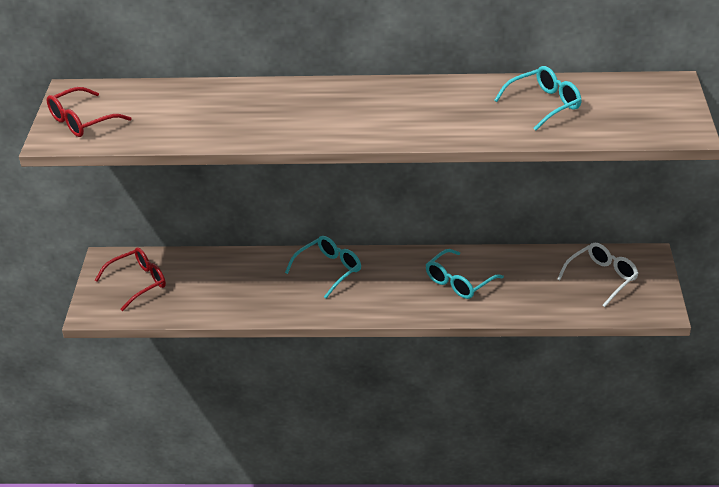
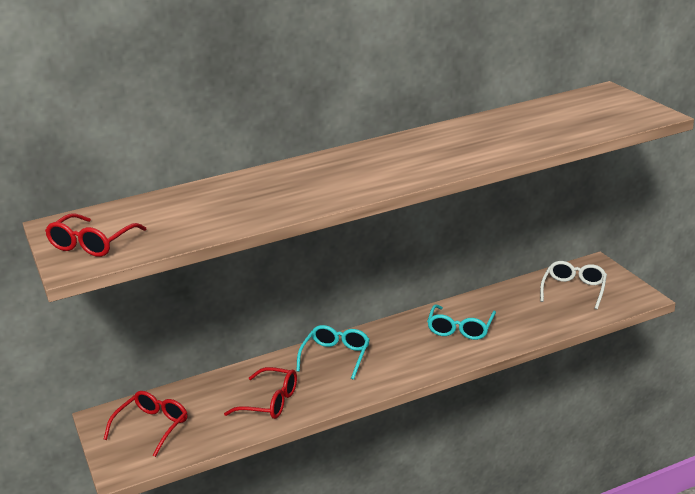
camera: 25 degrees left, 10 degrees down
turquoise glasses [494,66,581,131] -> none
none -> red glasses [224,367,297,419]

